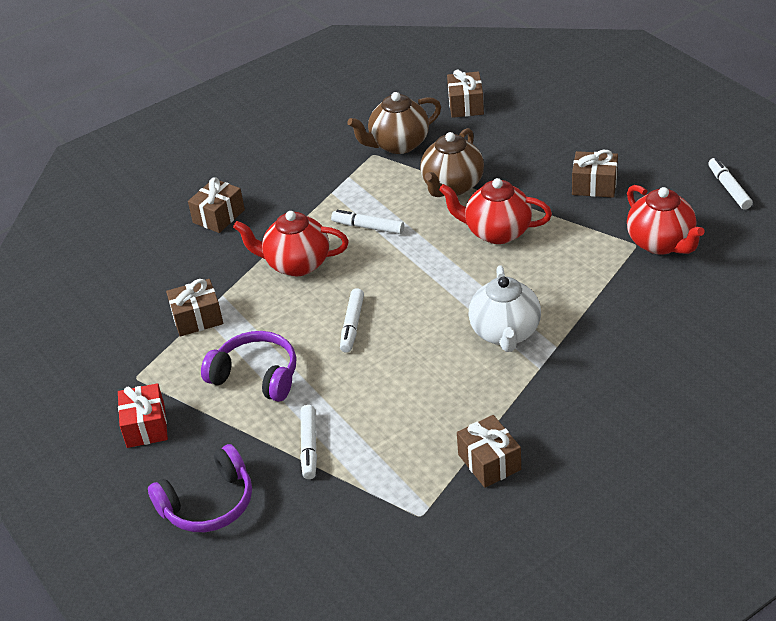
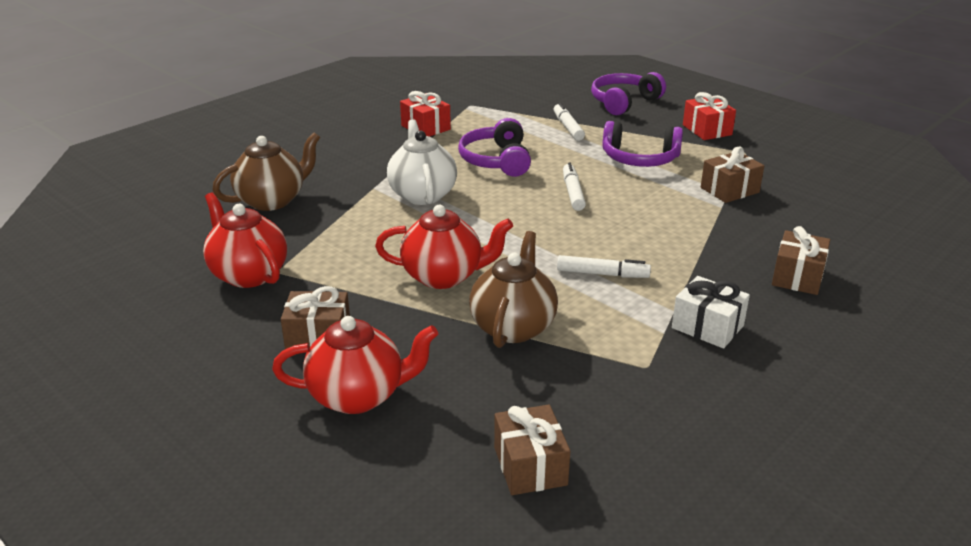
camera: 165 degrees right, 10 degrees down
red teapot [233,211,349,276] -> red teapot moved to [272,316,438,414]
brown teapot [347,92,441,154] -> brown teapot moved to [213,133,320,211]
brown gift [457,415,521,488] -> red gift [400,91,451,137]
white marker [708,158,753,210] -> none
none -> purple headphones [458,118,531,177]
none -> white gift [672,276,750,348]

